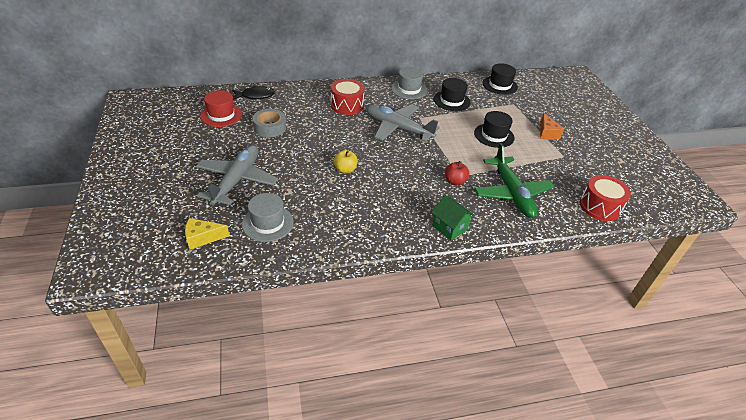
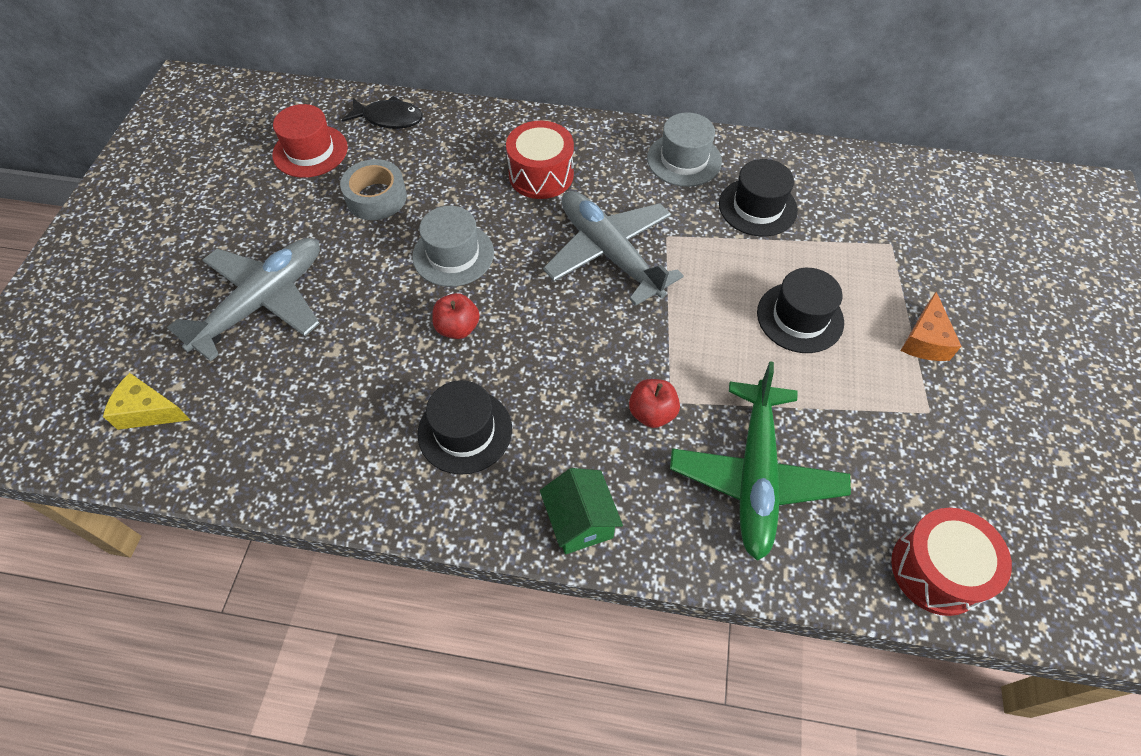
camera: 25 degrees right, 15 degrees up
grey hat [242,193,294,242] -> grey hat moved to [412,206,494,287]
yellow apple [334,150,358,173] -> red apple [432,293,480,339]
black hat [483,63,518,95] -> black hat moved to [418,380,512,475]

